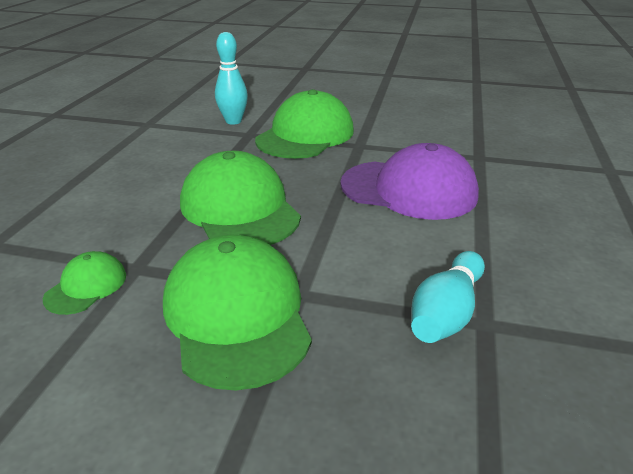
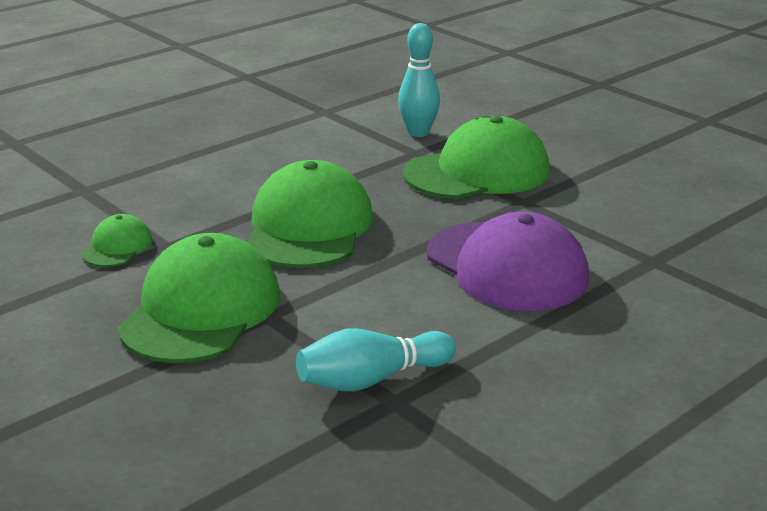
camera: 35 degrees right, 5 degrees down
green cap [43,251,126,315] -> green cap turned 45 degrees counterclockwise [82,214,153,267]

